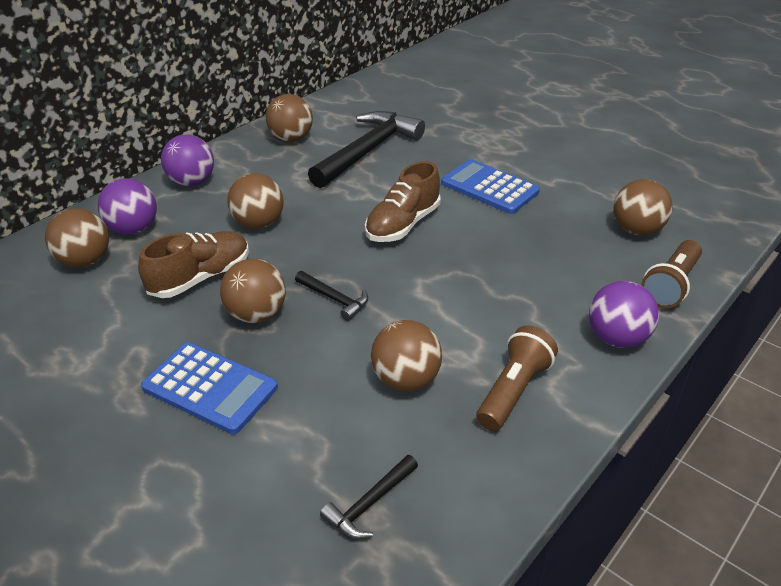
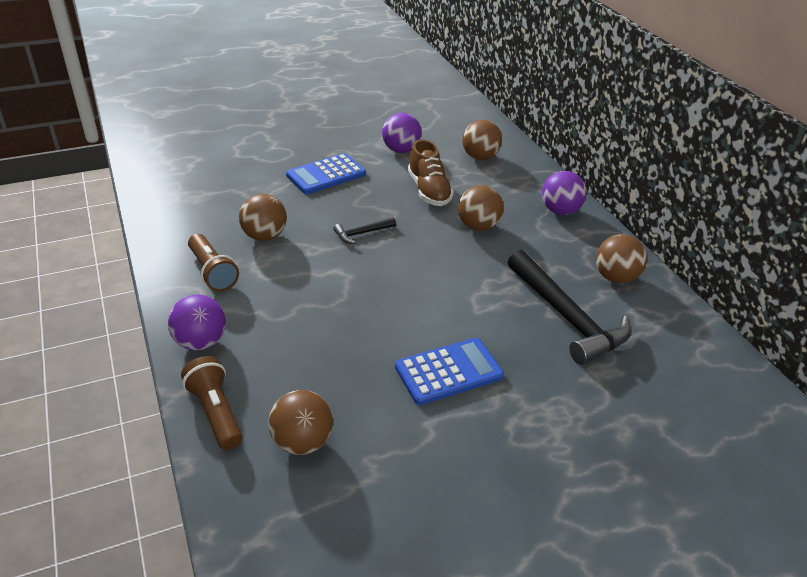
camera: 115 degrees right, 0 degrees up
purple ball [98,178,157,235] -> purple ball moved to [382,113,421,153]
brown ball [220,259,286,323] -> none
black hammer [320,455,418,539] -> none
brown shoe [365,161,441,242] -> none

